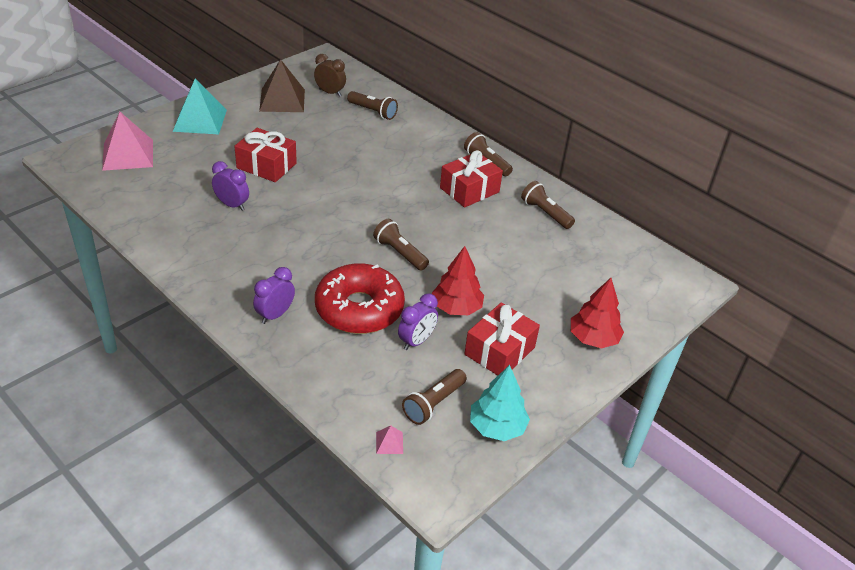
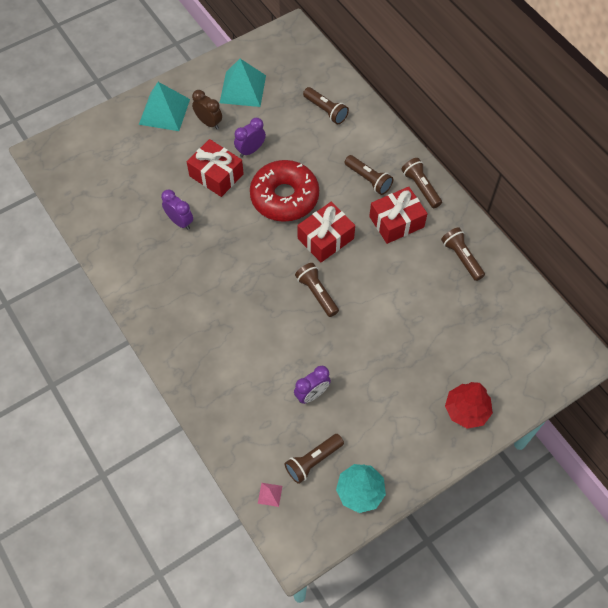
camera: 15 degrees right, 20 degrees up
pink pyramid [102,112,153,171] -> none
purple clock [253,267,295,324] -> purple clock moved to [234,118,266,157]
brown pyramid [259,59,305,112] -> turquoise pyramid [220,59,266,107]
brown clock [314,54,346,97] -> brown clock moved to [192,90,222,129]
red donut [315,263,405,334] -> red donut moved to [250,160,319,222]
red tree [432,246,484,315] -> none
red gift [464,302,540,376] -> red gift moved to [297,202,355,262]
none -> brown flashlight [345,155,393,195]

